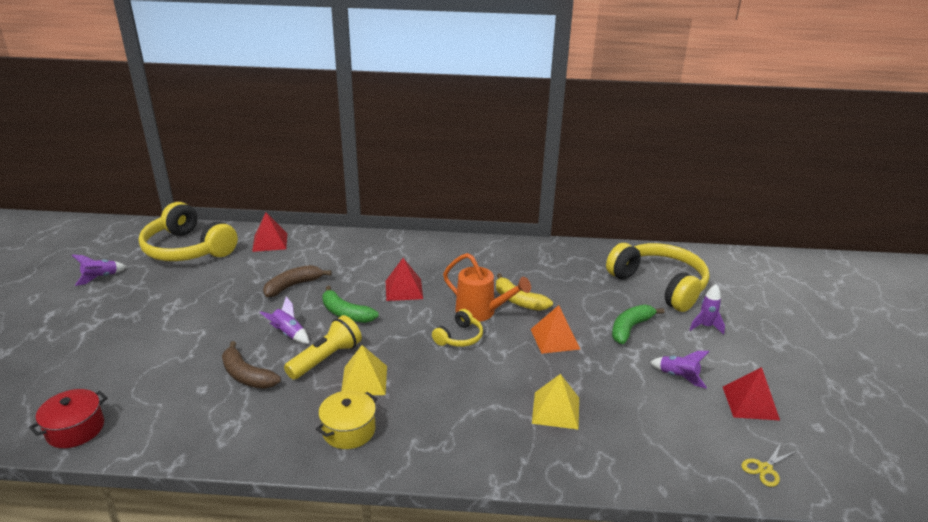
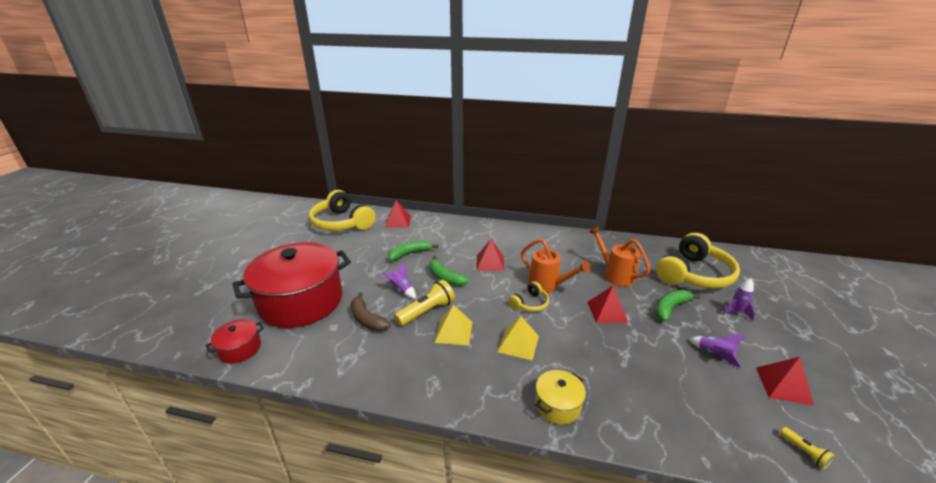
camera: 10 degrees right, 0 degrees up
purple rocket [72,254,127,286] -> none
brown banana [263,265,332,297] -> green banana [388,240,438,261]
yellow pot [316,390,378,449] -> yellow pot moved to [535,370,586,424]
yellow banana [496,273,553,311] -> none
orange pyramid [531,305,580,354] -> red pyramid [588,286,628,323]
yellow pyramid [532,374,579,430] -> yellow pyramid moved to [497,316,539,361]
yellow headphones [606,243,710,312] -> yellow headphones turned 75 degrees clockwise [656,233,740,288]
yellow scissors [741,443,797,487] -> yellow flashlight [780,427,835,469]
none -> red pot [233,242,351,328]
none -> orange watering can [589,226,650,286]

